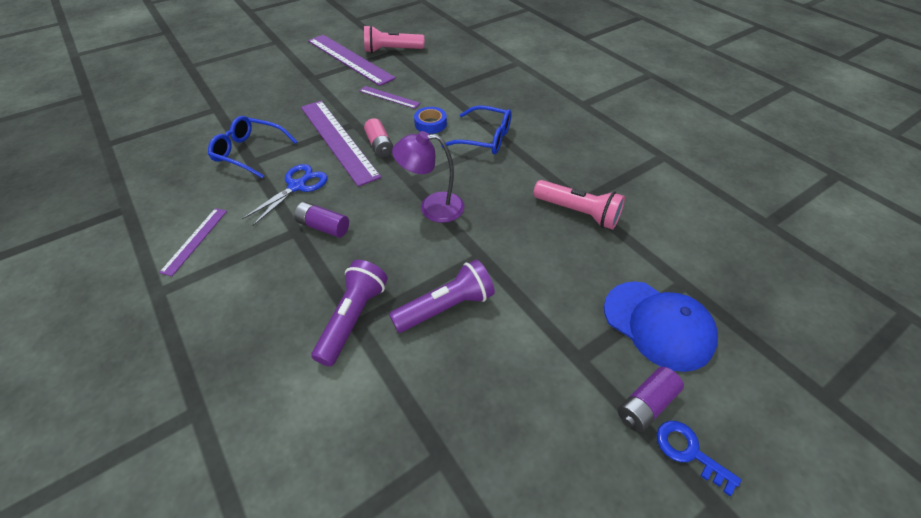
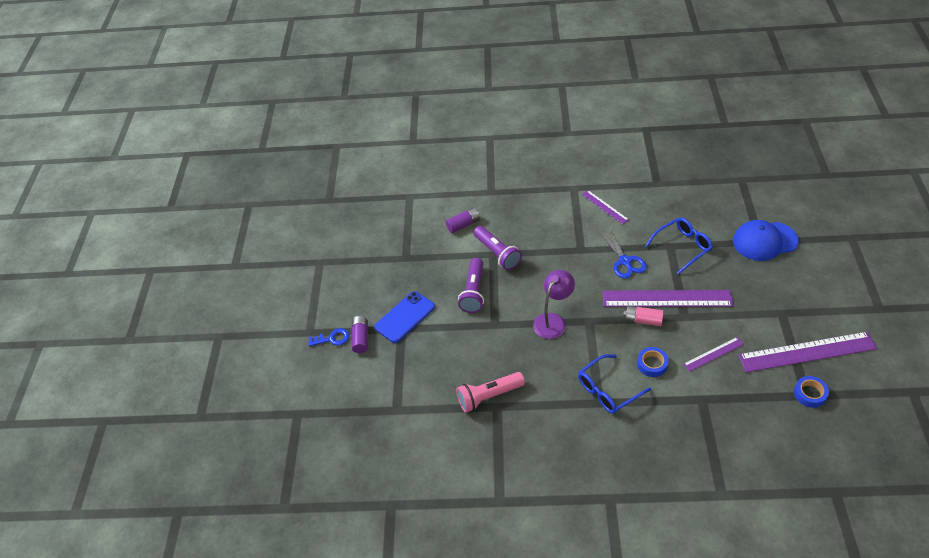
camera: 130 degrees right, 0 degrees up
purple battery [294,202,349,238] -> purple battery moved to [446,208,480,233]
pink flashlight [364,25,424,53] -> blue tape [794,376,829,408]
blue cap [604,281,718,372] -> blue cap moved to [733,220,799,261]
none -> blue phone [374,291,435,343]

